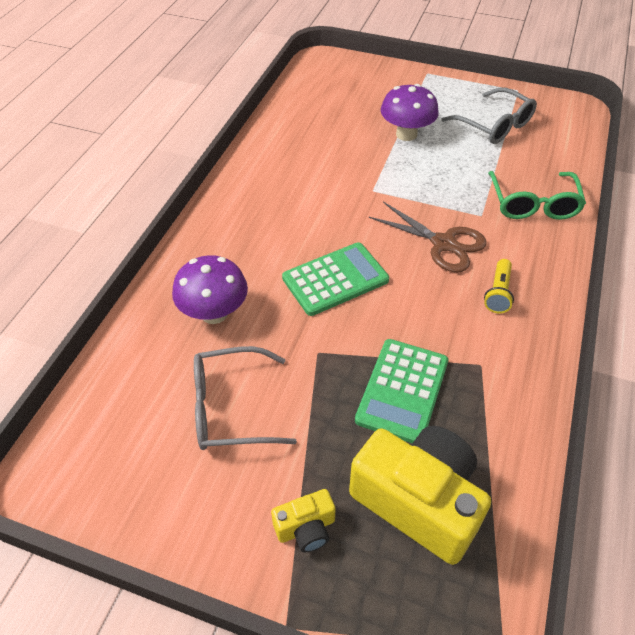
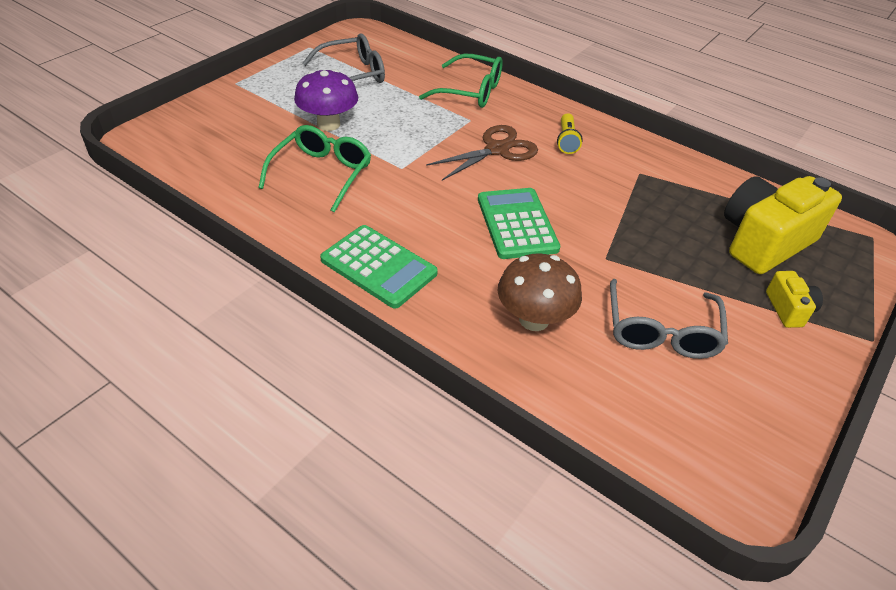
camera: 75 degrees left, 5 degrees down
purple mushroom [172,255,248,324] -> brown mushroom [498,253,582,331]
green calculator [355,339,448,443] -> green calculator moved to [320,225,438,309]
yellow flashlight [484,259,514,313] -> yellow flashlight turned 60 degrees clockwise [557,113,583,154]
none -> green glasses [258,125,371,212]

